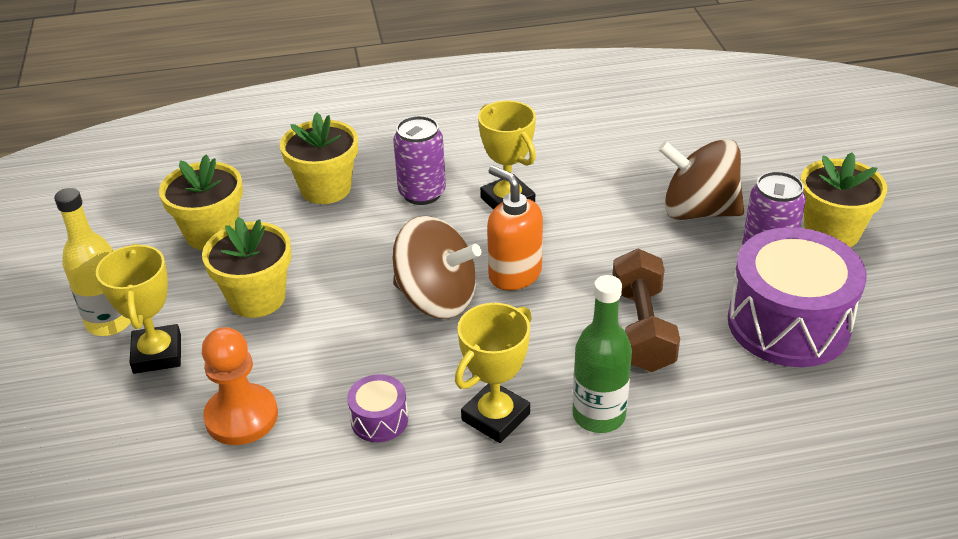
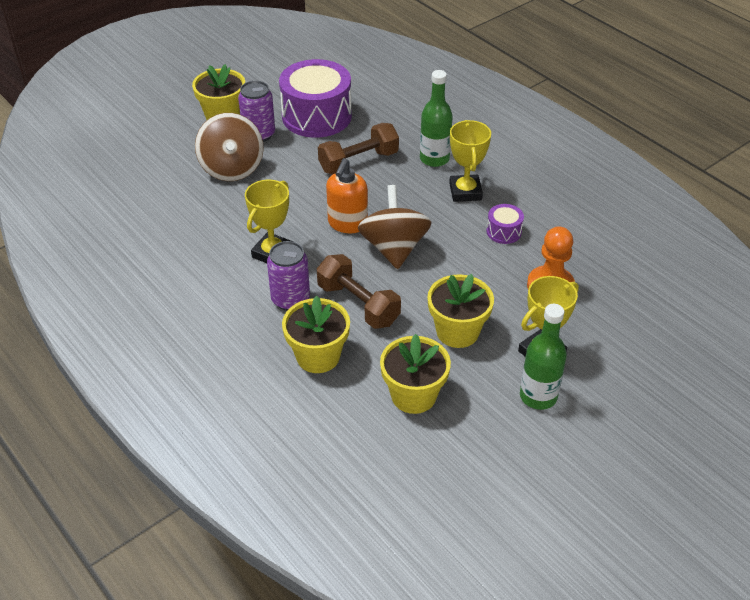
camera: 120 degrees left, 5 degrees up
yellow bottle [54,188,131,336] -> green bottle [520,304,567,410]
yellow trophy [455,303,532,443] -> yellow trophy turned 75 degrees clockwise [449,120,491,202]
none -> brown dumbbell [317,254,401,329]

